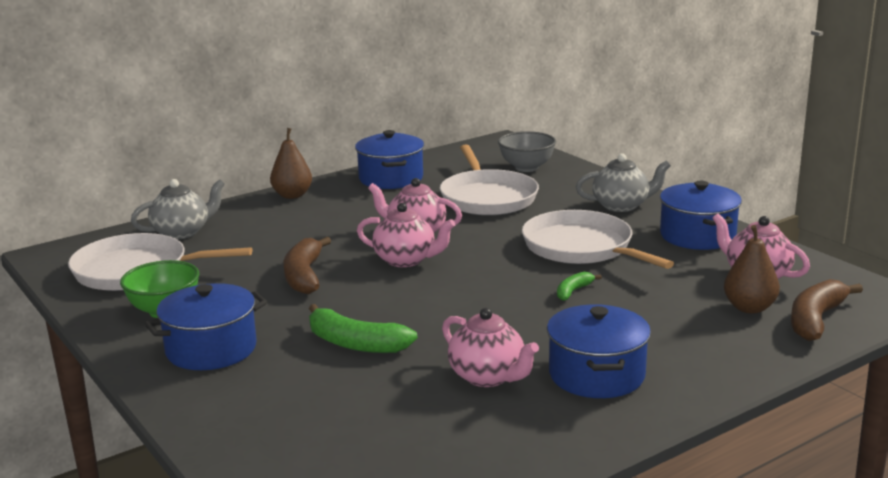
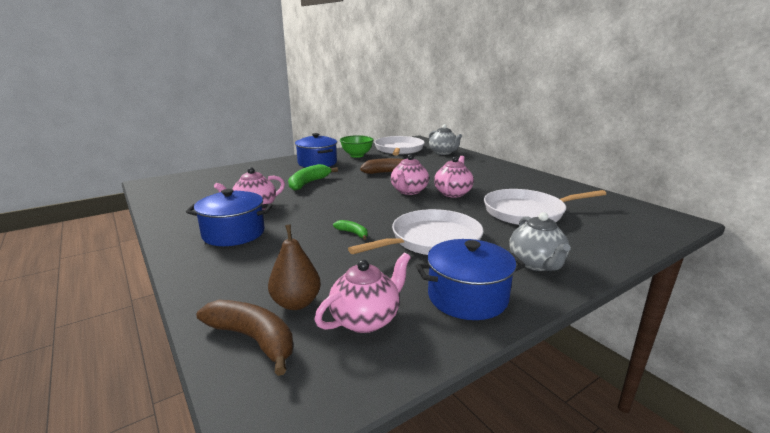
camera: 90 degrees right, 0 degrees up
brown pear [270,128,312,199] -> none
blue pot [355,130,424,189] -> none
grey bowl [498,131,556,172] -> none

